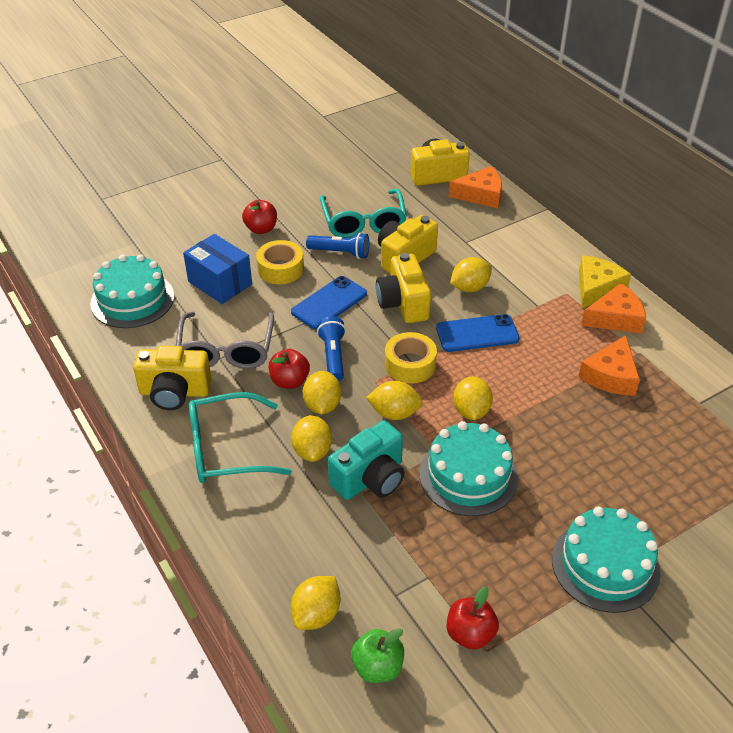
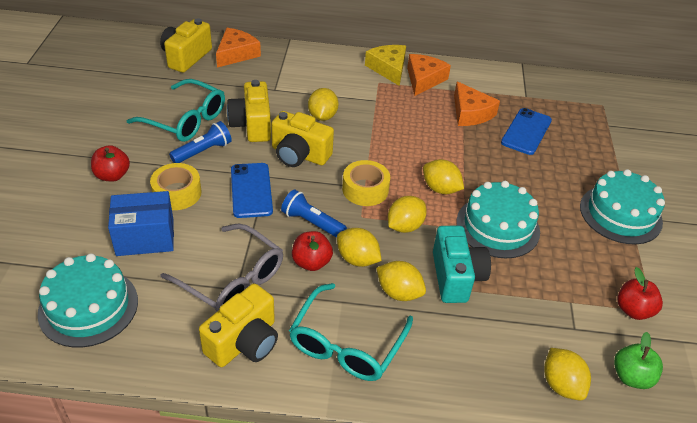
camera: 55 degrees left, 0 degrees up
blue phone [436,314,520,352] -> blue phone moved to [501,108,552,155]

